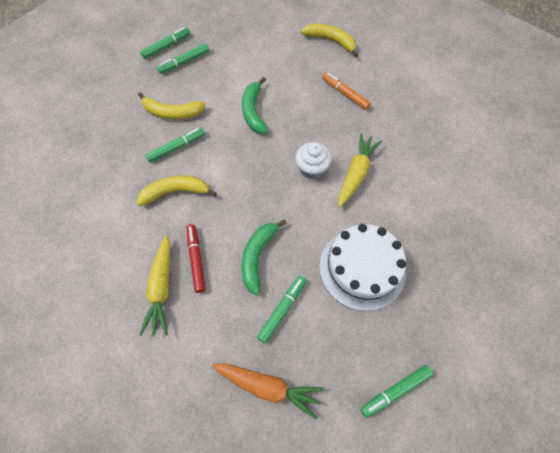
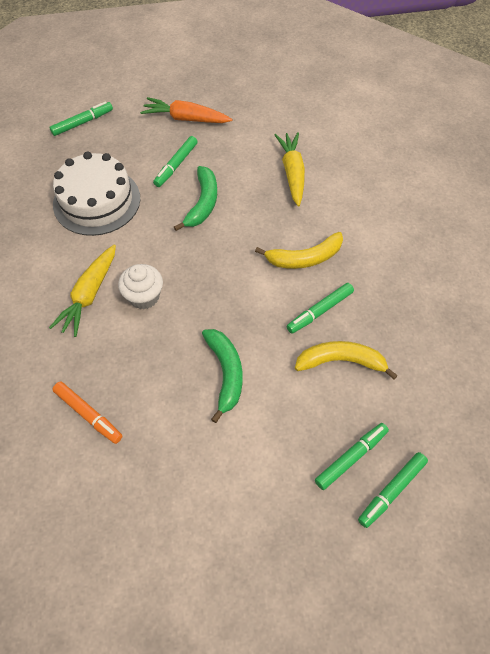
camera: 175 degrees right, 5 degrees down
red marker [187,224,206,293] -> none
yellow banana [301,24,358,57] -> none

